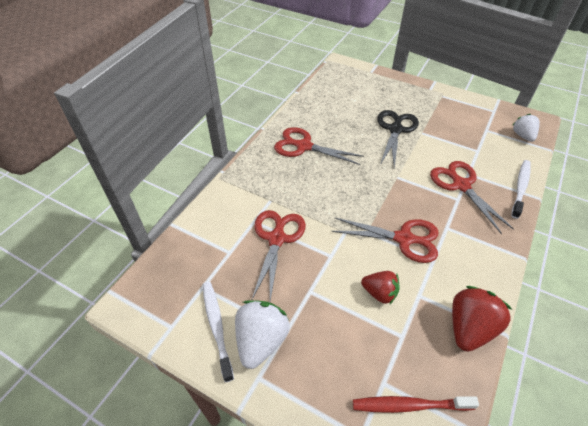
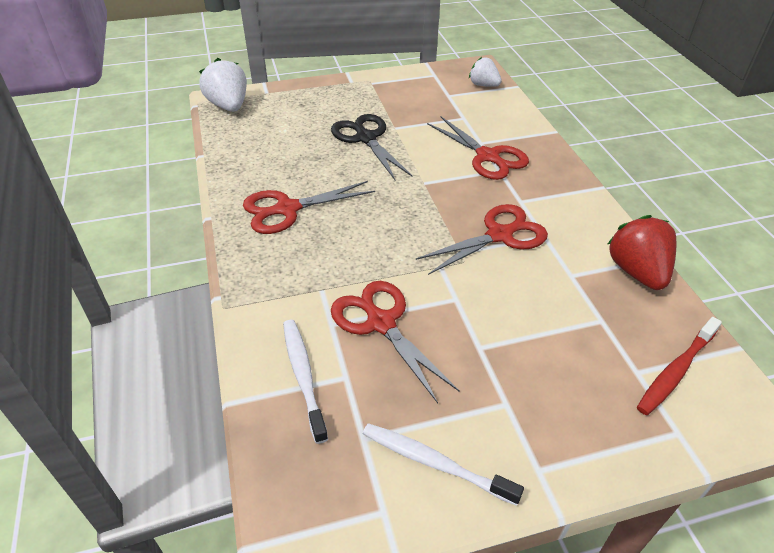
camera: 45 degrees left, 5 degrees down
white strawberry [235,300,290,369] -> white strawberry moved to [199,58,247,112]
red strawberry [361,271,400,304] -> none
red scissors [430,161,514,234] -> red scissors turned 150 degrees counterclockwise [427,117,529,180]
white toothbrush [511,160,531,219] -> white toothbrush moved to [283,320,328,444]

